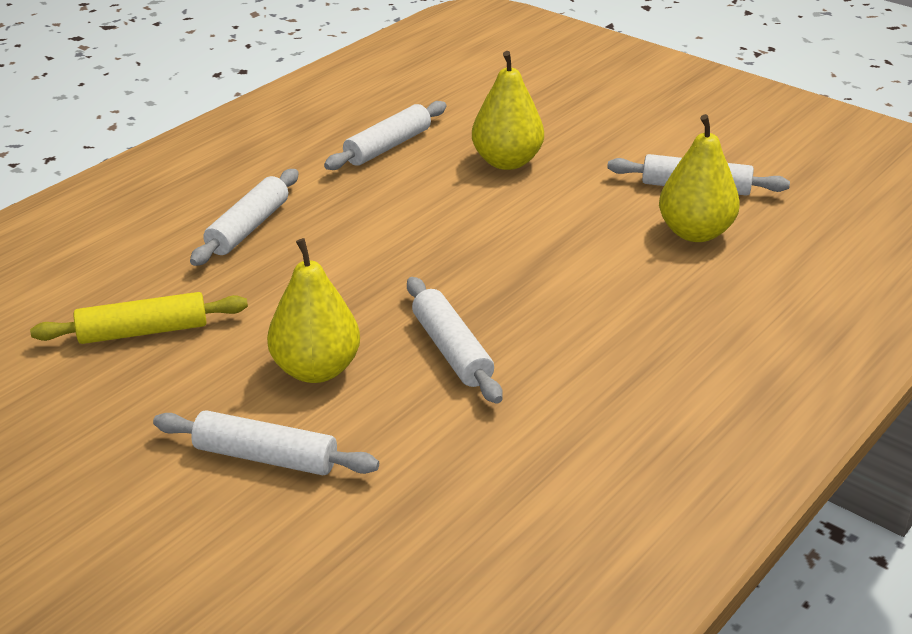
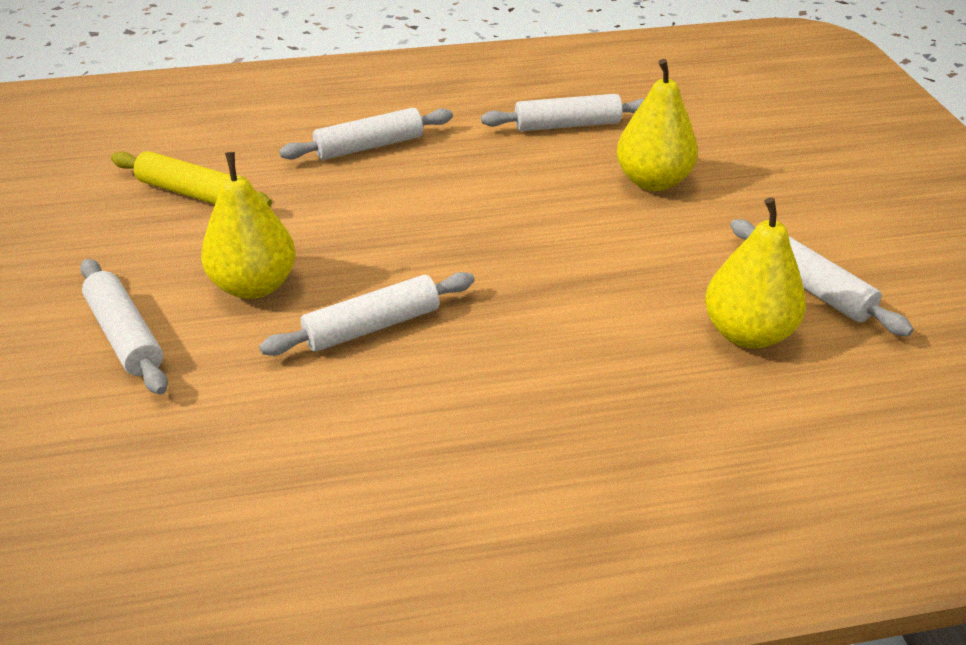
camera: 40 degrees right, 5 degrees up
white rolling pin [407,277,503,404] -> white rolling pin turned 45 degrees clockwise [259,272,474,356]

